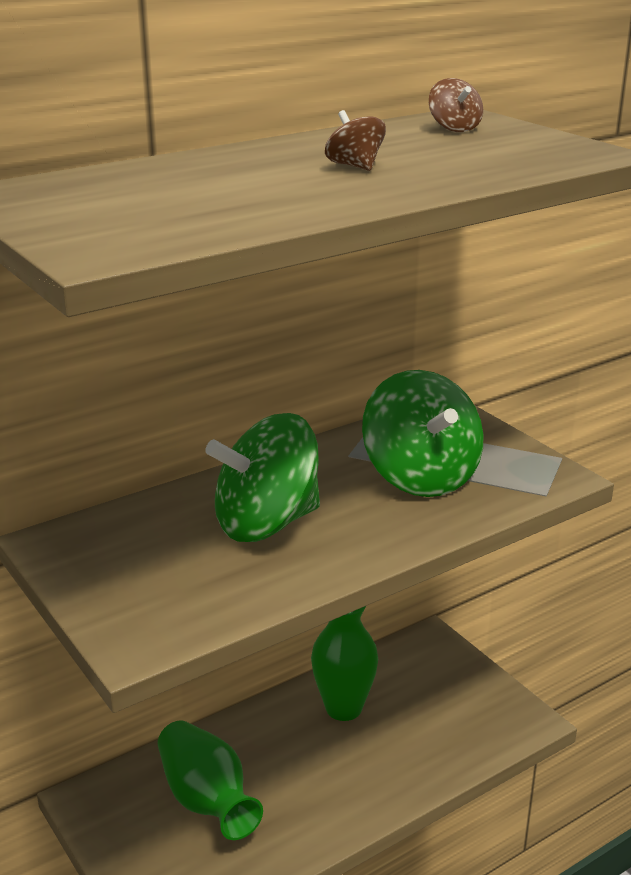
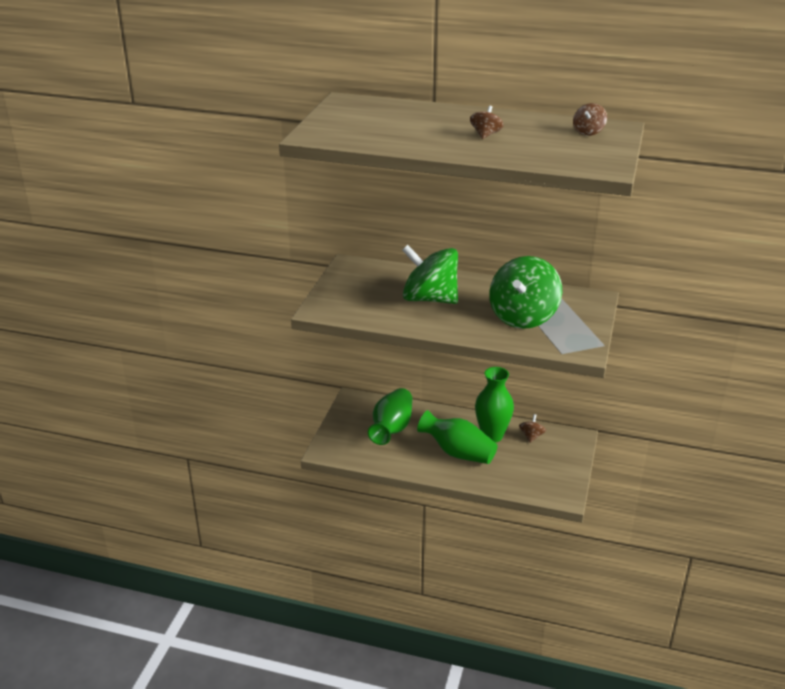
camera: 50 degrees right, 5 degrees up
none -> green vase [417,410,498,464]
none -> brown spinning top [519,414,546,443]

